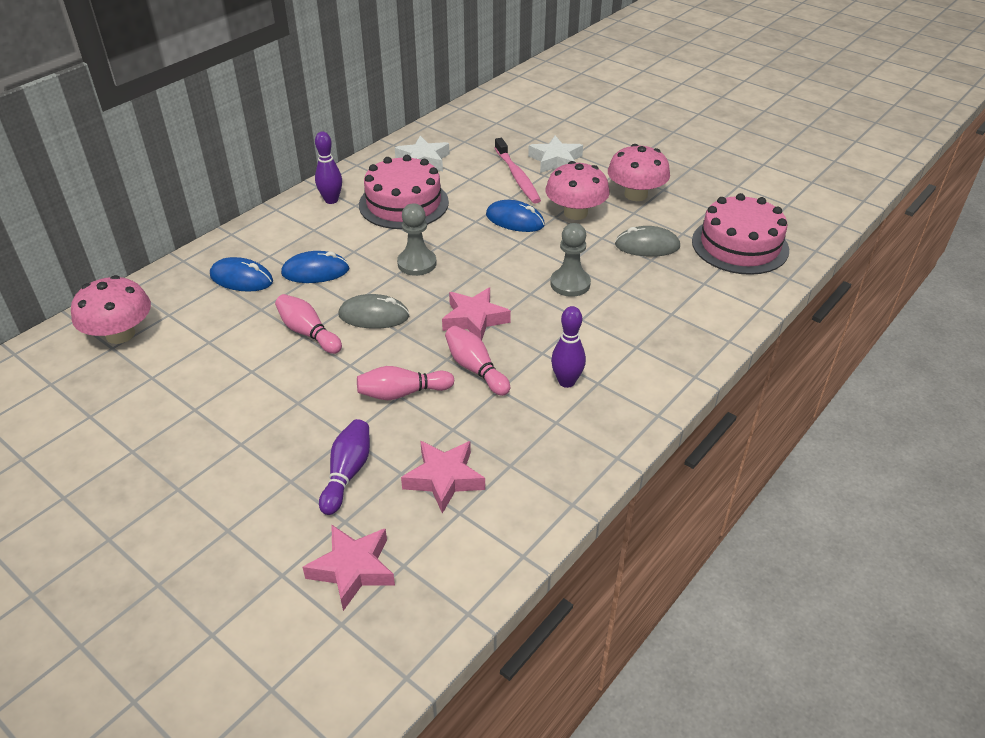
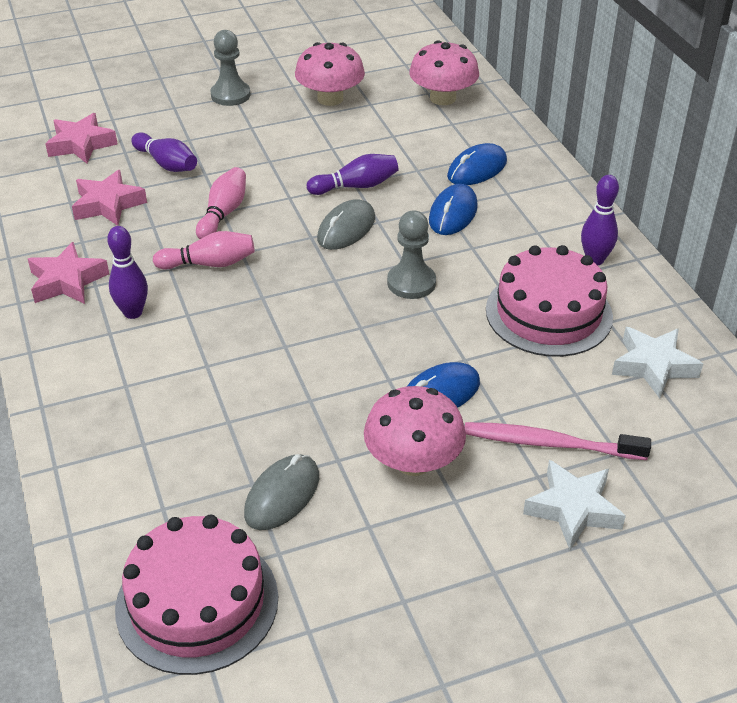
camera: 120 degrees right, 0 degrees up
pink bowling pin [275,294,342,354] -> purple bowling pin [307,154,398,195]
pink star [442,287,511,340] -> pink star moved to [28,242,109,304]
grey pawn [550,223,591,297] -> grey pawn moved to [210,30,251,106]
pink mushroom [608,144,670,201] -> pink mushroom moved to [295,42,365,106]

